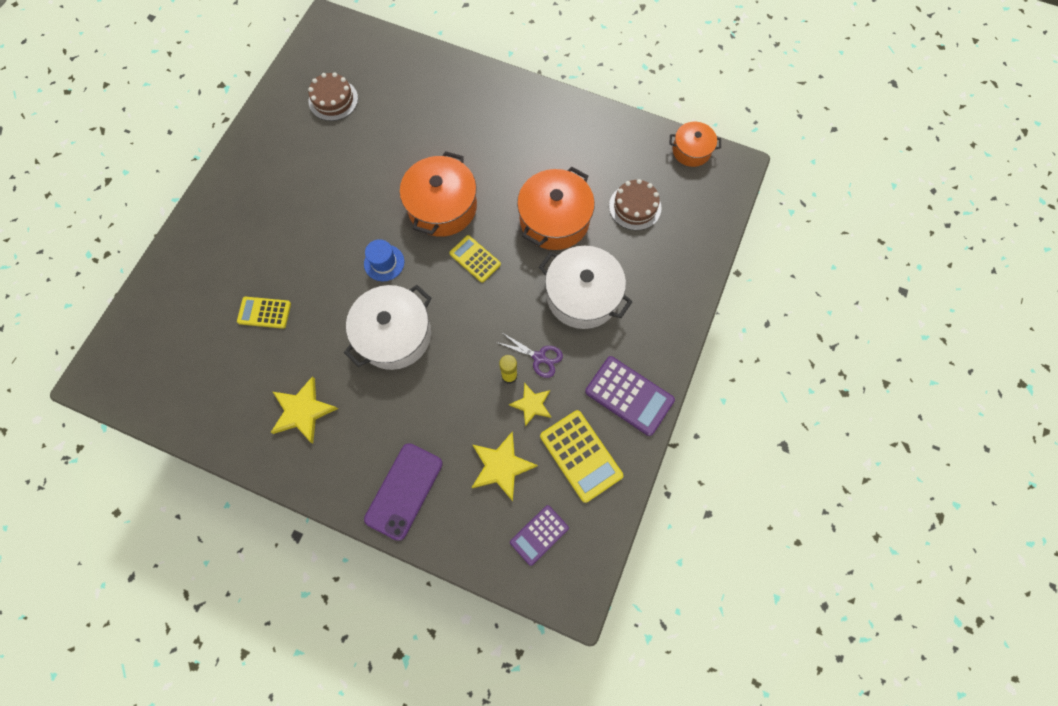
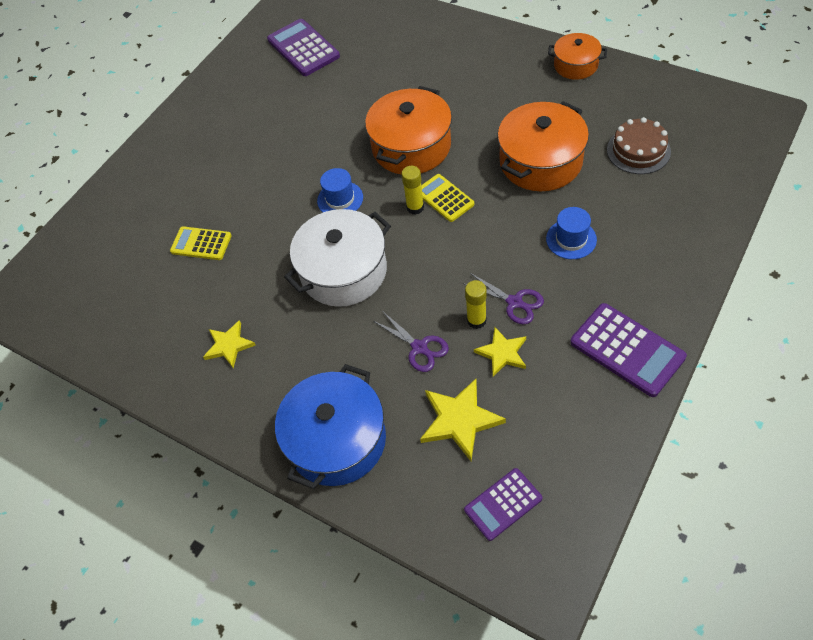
camera: 15 degrees right, 15 degrees down
yellow star [270,376,338,443] -> yellow star [203,320,256,368], size x0.66
brown cake [308,72,358,121] -> purple calculator [267,19,340,76]
purple phone [364,443,443,541] -> blue pot [275,364,386,489]
white pot [539,246,632,329] -> blue hat [546,207,597,259]
yellow calculator [540,410,623,503] -> none
orange pot [670,122,721,167] -> orange pot moved to [548,33,607,80]
none -> purple scissors [373,312,449,372]
none -> yellow glue stick [401,166,424,215]

